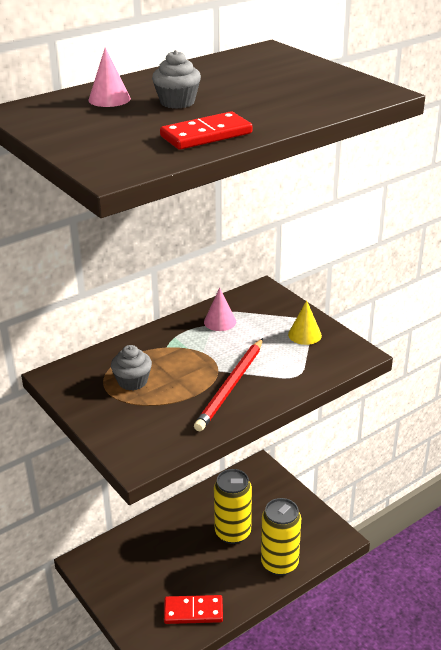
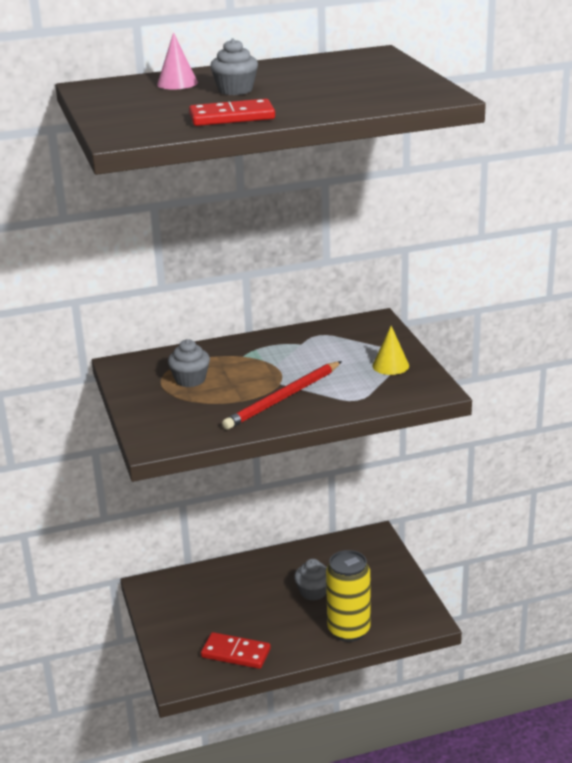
camera: 20 degrees right, 5 degrees down
pink cone [204,288,236,331] -> none
yellow can [214,469,252,544] -> grey cupcake [294,559,327,601]

